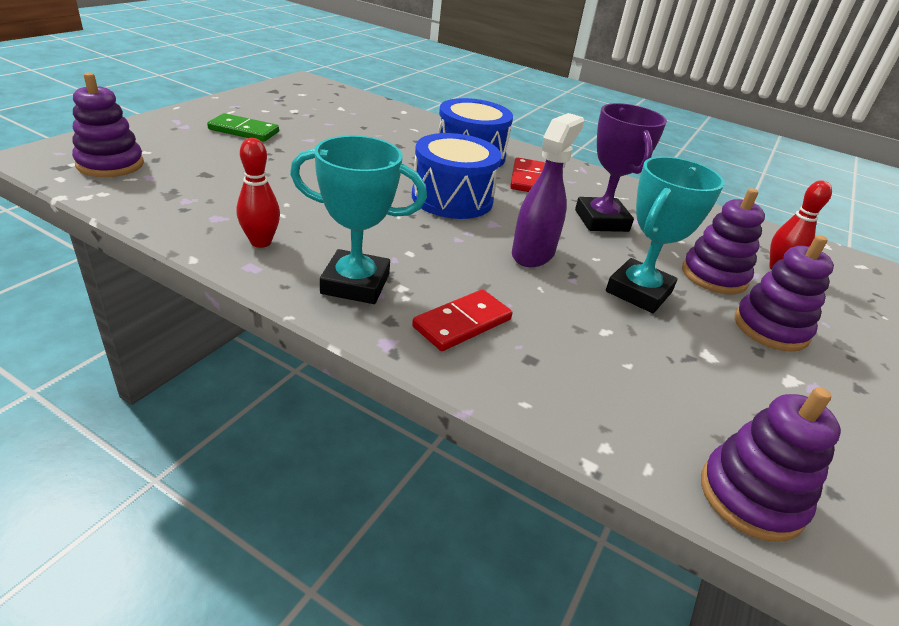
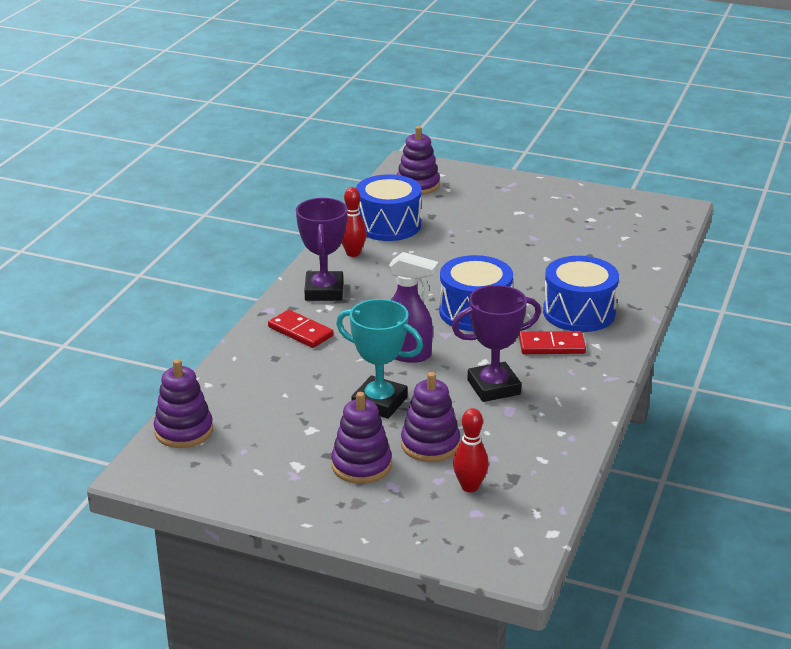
camera: 85 degrees right, 5 degrees down
green domino [207,113,279,141] -> none
turquoise trophy [290,135,427,304] -> purple trophy [296,198,348,301]
none -> blue drum [356,174,421,241]

